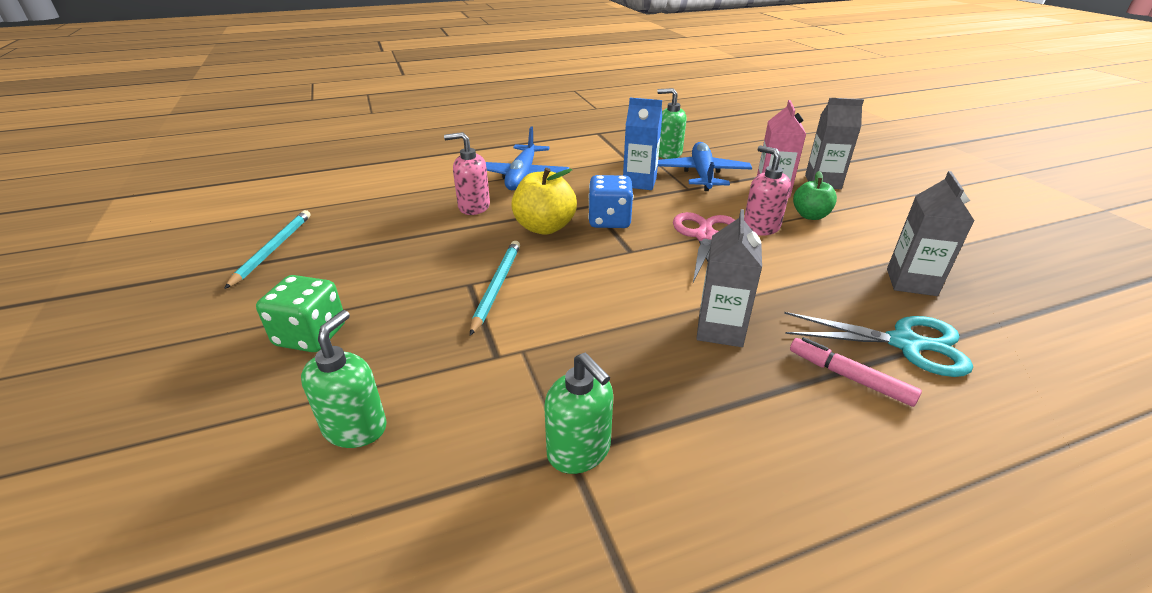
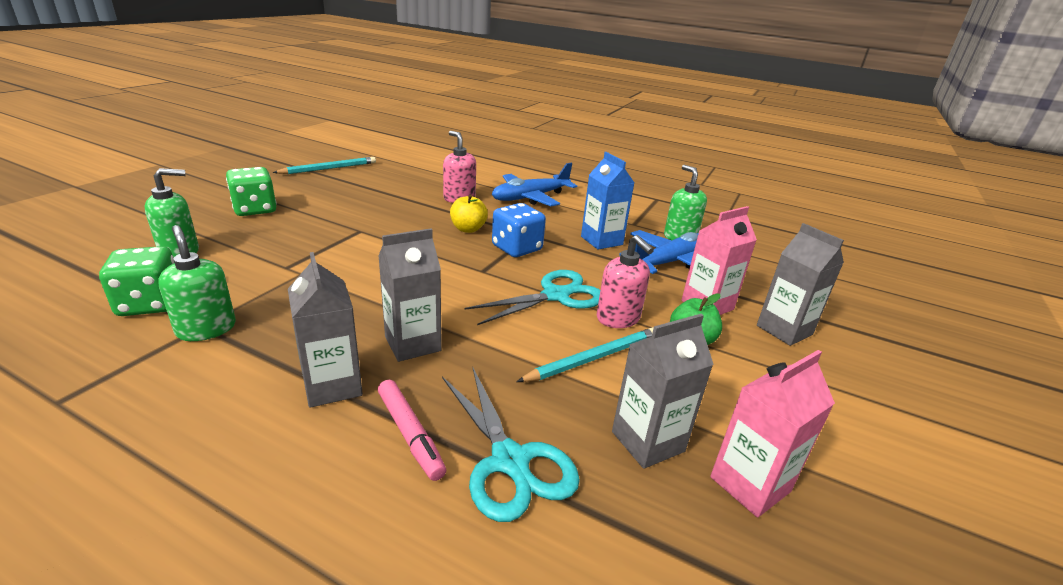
camera: 45 degrees right, 5 degrees down
turquoise pencil [470,241,520,336] -> turquoise pencil moved to [516,327,654,382]
yellow apple [511,168,577,235] -> yellow apple [450,195,488,233], size x0.65
green soap dispenser [544,353,613,474] -> green soap dispenser turned 135 degrees clockwise [158,225,236,341]
pink scissors [673,212,735,282] -> turquoise scissors [464,270,600,325]
pink soap dispenser [744,146,791,236] -> pink soap dispenser turned 135 degrees clockwise [597,235,654,328]
pink marker [790,337,922,407] -> pink marker turned 150 degrees clockwise [378,380,446,481]
none -> green dice [99,246,174,316]
none -> grey carton [288,252,363,408]
none -> pink carton [710,350,835,518]

